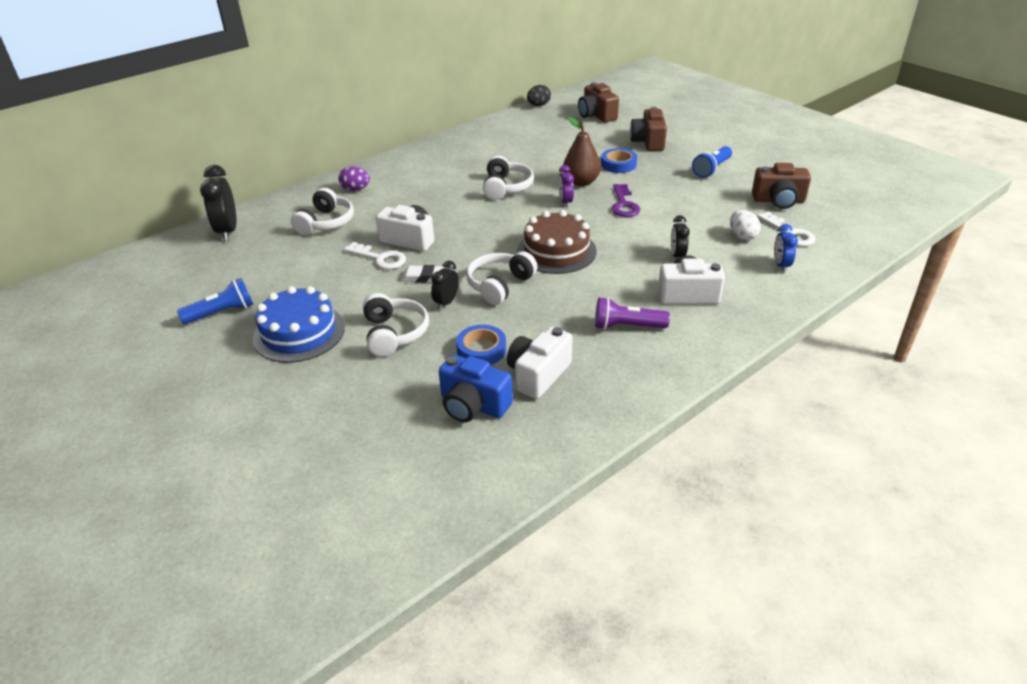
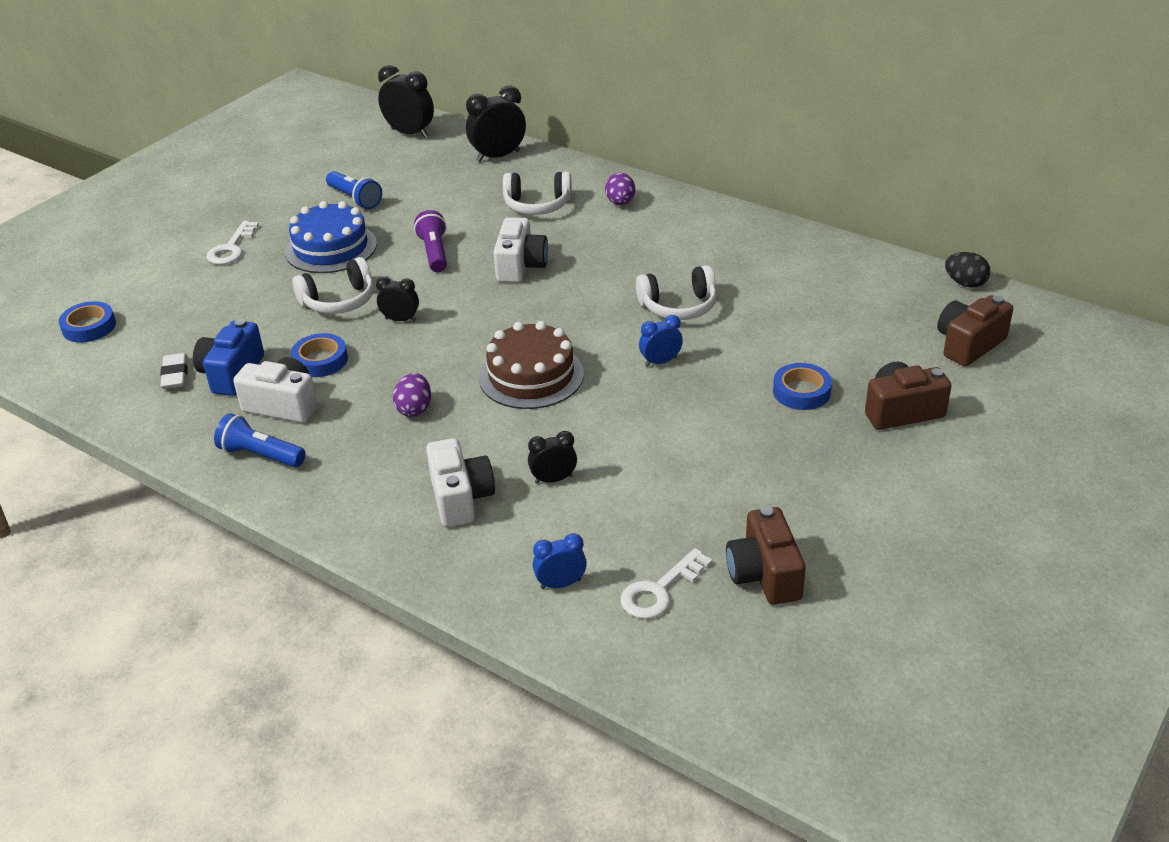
camera: 75 degrees right, 0 degrees up
white key [344,242,406,269] -> white key moved to [207,221,259,265]
white eraser [401,265,449,283] -> white eraser moved to [160,353,188,389]
white headphones [466,251,538,305] -> none
purple clock [558,165,574,207] -> blue clock [639,315,683,367]
brown pear [563,117,601,186] -> none
purple flashlight [595,297,670,330] -> purple flashlight moved to [414,210,447,272]
purple key [611,184,640,217] -> none
blue flashlight [692,146,732,178] -> blue flashlight moved to [214,413,306,468]
white egg [730,210,761,240] -> none
none -> blue tape [59,301,116,343]
none -> black clock [378,65,434,138]
none -> purple egg [393,373,431,417]

